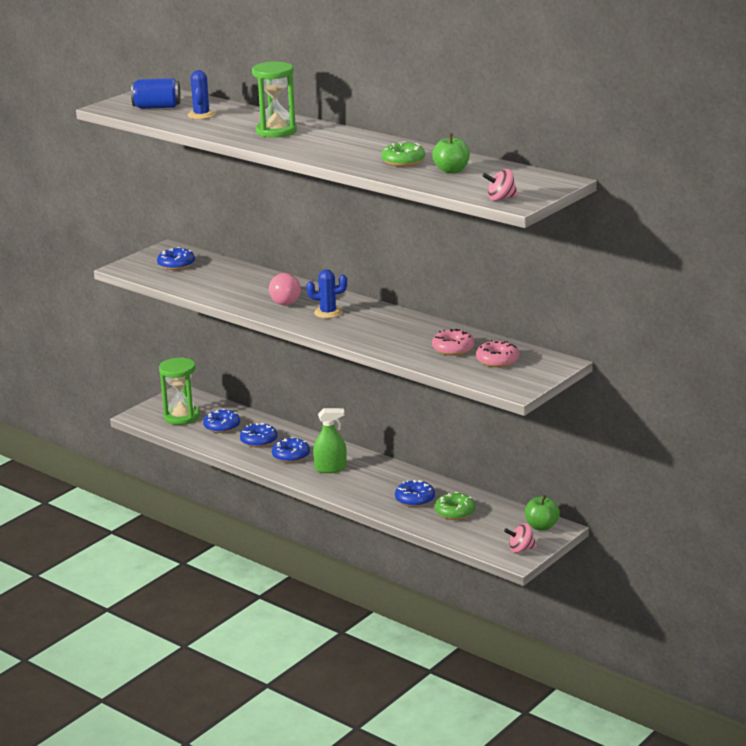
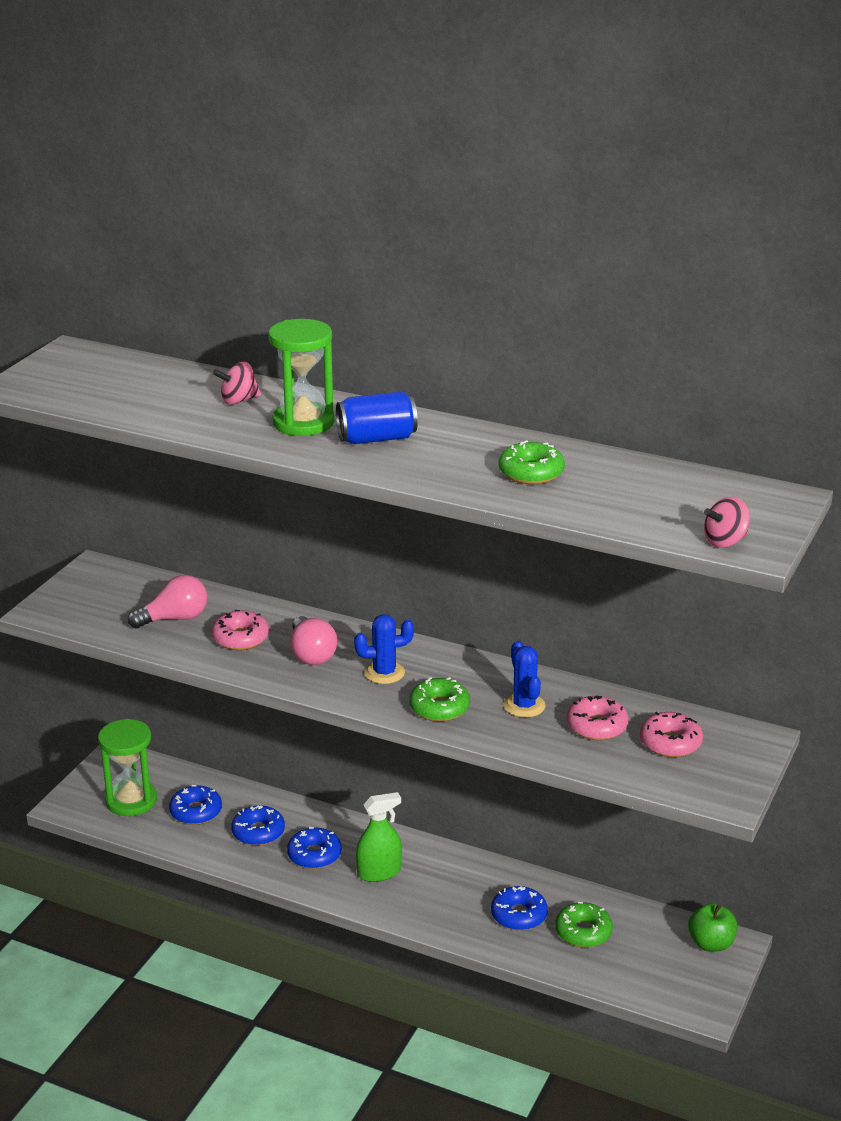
camera: 15 degrees left, 5 degrees up
blue can [131,78,181,109] -> blue can moved to [336,391,418,444]
blue donut [157,247,195,270] -> none
blue cactus [188,70,216,119] -> blue cactus moved to [503,641,546,718]
green apple [432,134,470,174] -> none
pink spinning top [504,523,537,553] -> pink spinning top moved to [213,362,261,405]
none -> pink light bulb [128,575,207,628]
none -> pink donut [212,610,269,650]
none -> green donut [409,677,470,722]

